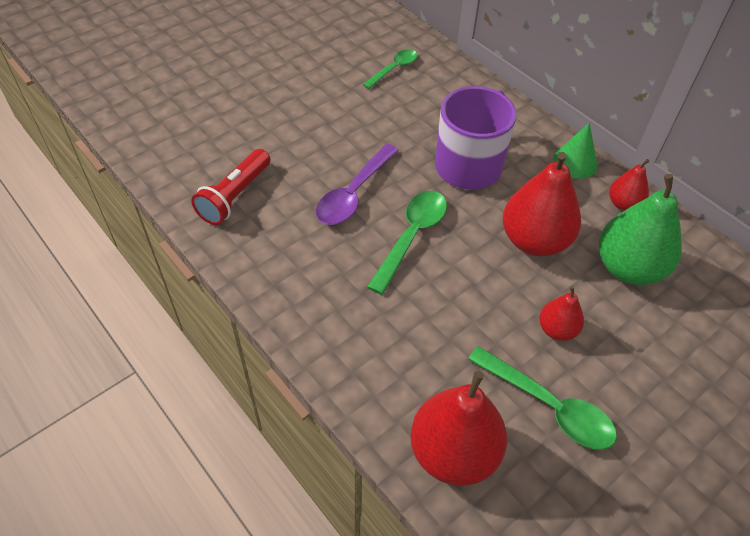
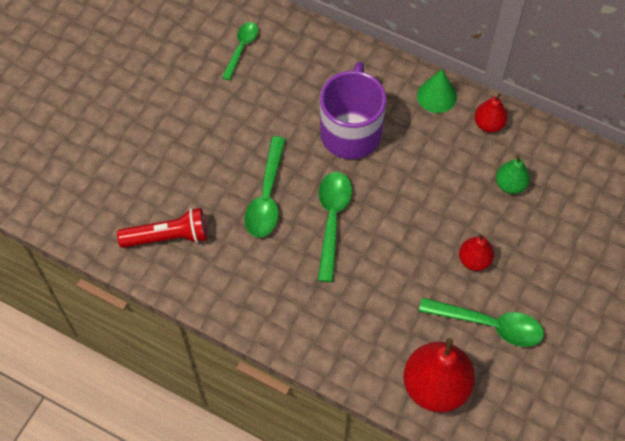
camera: 20 degrees left, 10 degrees up
red flashlight [191,149,270,225] -> red flashlight turned 105 degrees counterclockwise [117,208,207,248]
purple spoon [316,144,399,225] -> green spoon [244,136,286,237]
red pear [503,152,581,256] -> none
green pear [599,174,682,285] -> green pear [496,155,530,194], size x0.53

